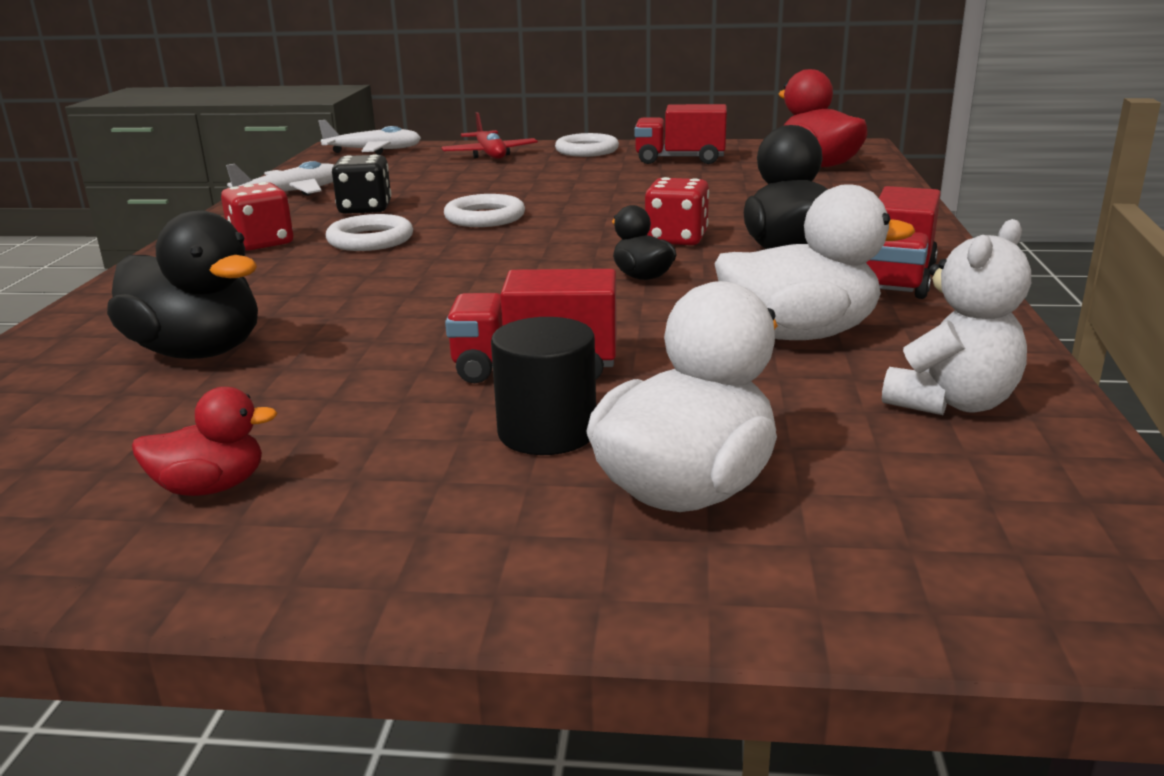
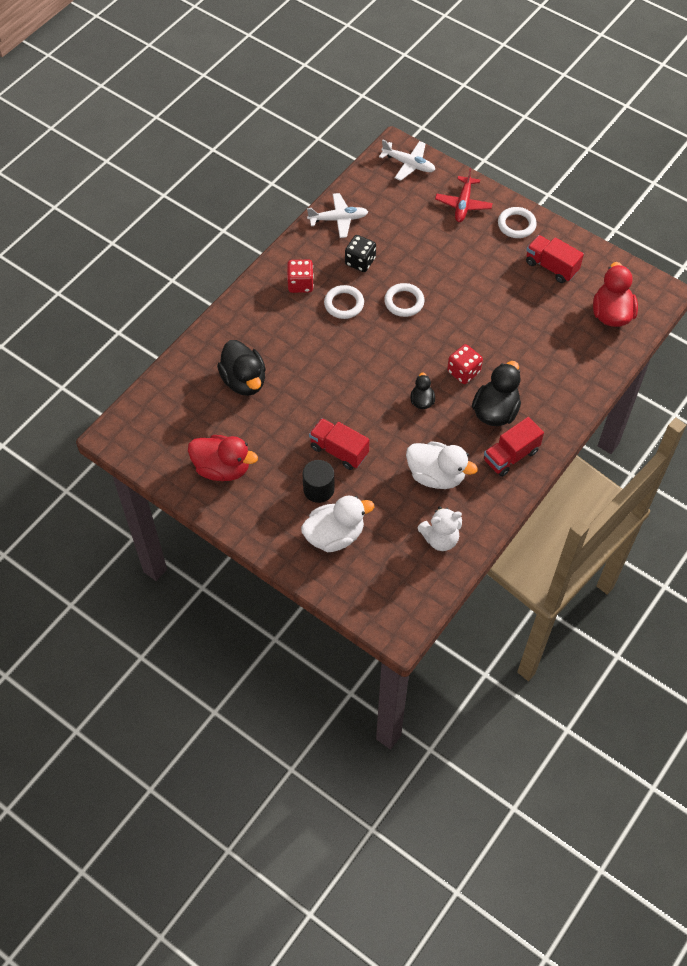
camera: 30 degrees right, 35 degrees up
red duck [132,387,278,496] -> red duck [188,435,258,481], size x1.85

